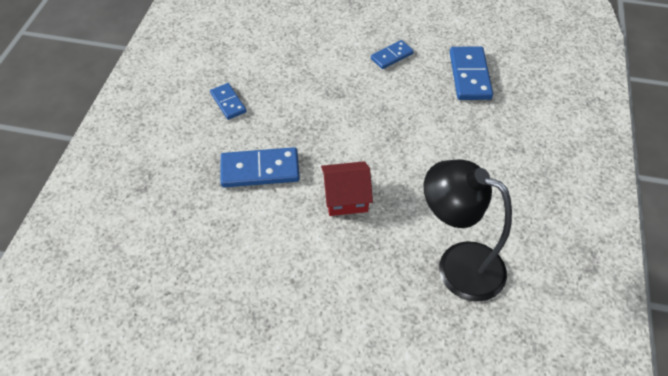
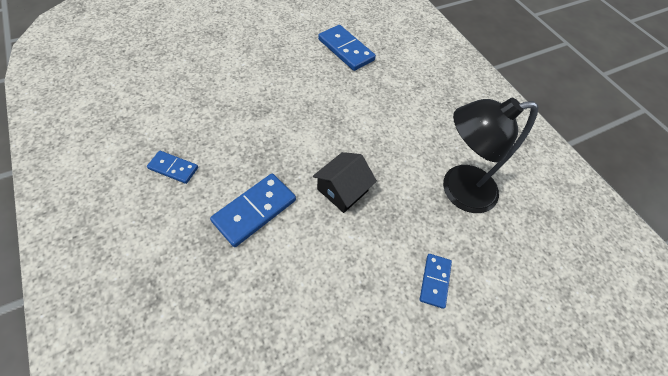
camera: 45 degrees left, 5 degrees up
red house [321,161,373,216] -> black house [313,152,377,213]
blue domino [371,40,414,69] -> blue domino moved to [420,254,452,309]

